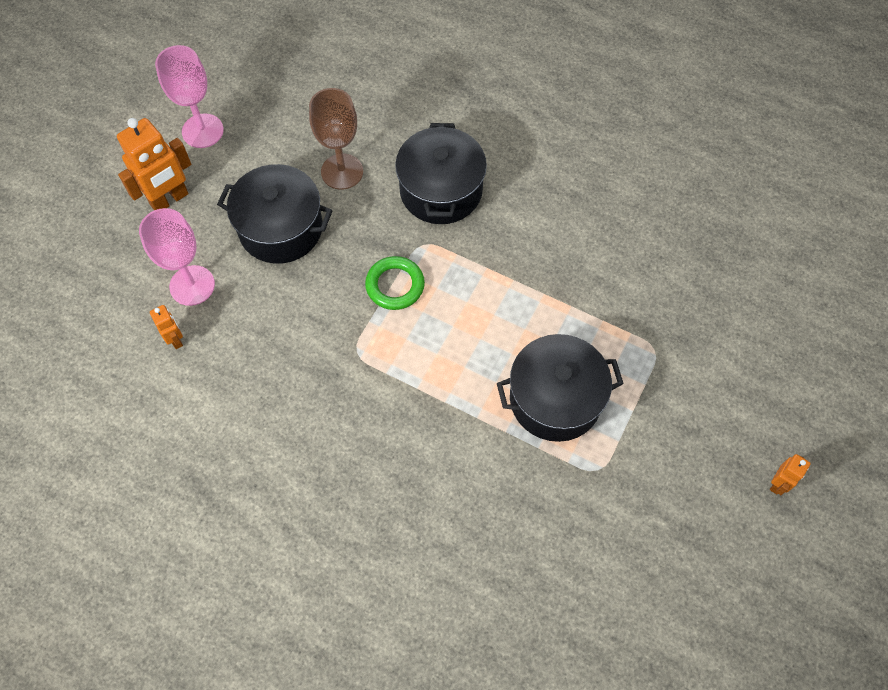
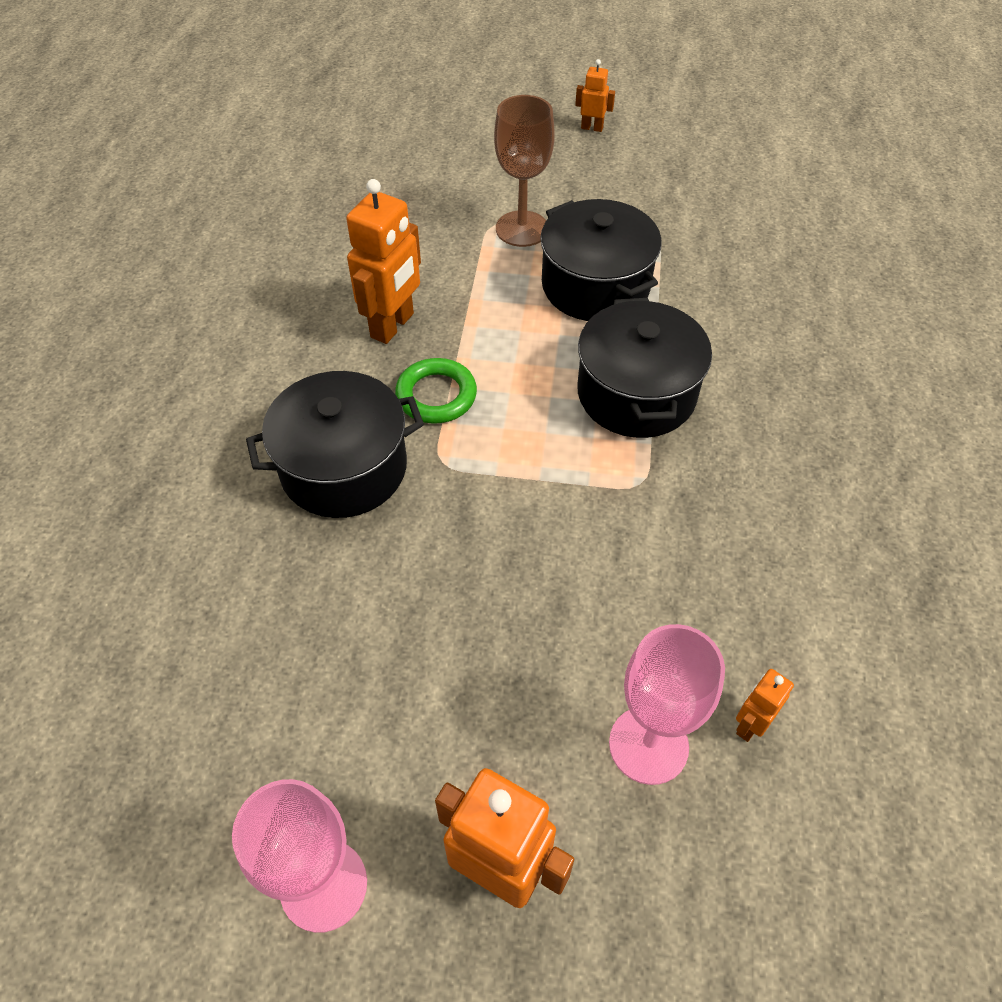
camera: 110 degrees left, 10 degrees down
black pot [217,164,333,264] -> black pot moved to [577,298,712,438]
brown goblet [309,88,363,190] -> brown goblet moved to [494,95,555,247]
green ring [365,256,425,310] -> green ring moved to [395,358,477,424]
none -> orange robot [346,179,421,344]

